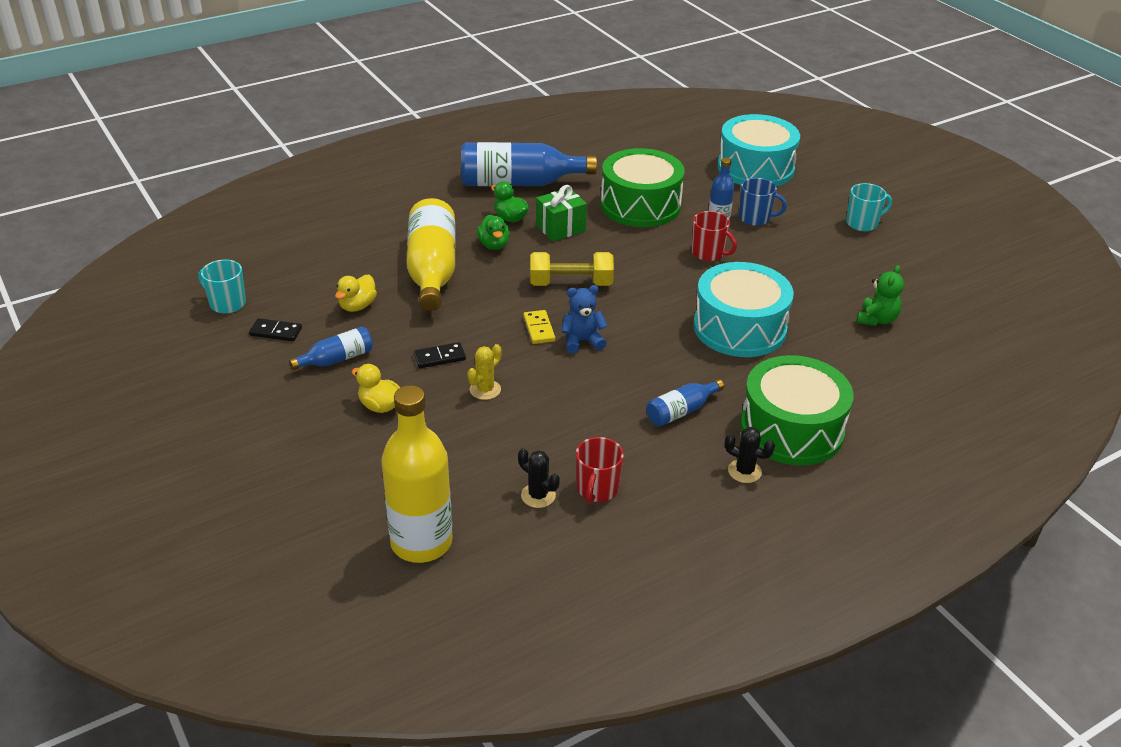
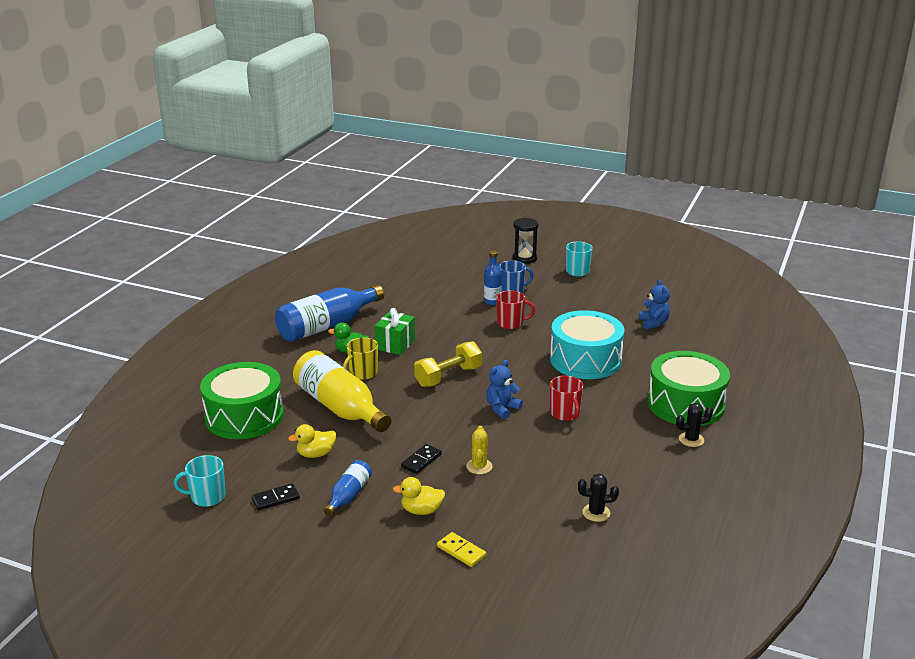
camera: 35 degrees left, 10 degrees down
yellow duck [335,275,377,312] -> yellow duck turned 75 degrees clockwise [288,424,336,458]
yellow bottle [381,385,453,563] -> none
green duck [477,215,510,250] -> yellow mug [343,338,378,380]
yellow domino [523,310,555,344] -> yellow domino moved to [437,532,486,567]
red mug [576,437,624,504] -> red mug moved to [550,376,584,421]
green drum [601,148,685,227] -> green drum moved to [200,362,284,439]
blue bottle [646,379,724,426] -> none
turquoise drum [717,114,800,186] -> none
green teddy bear [857,265,904,326] -> blue teddy bear [639,280,670,329]
none -> black hourglass [513,218,539,264]

